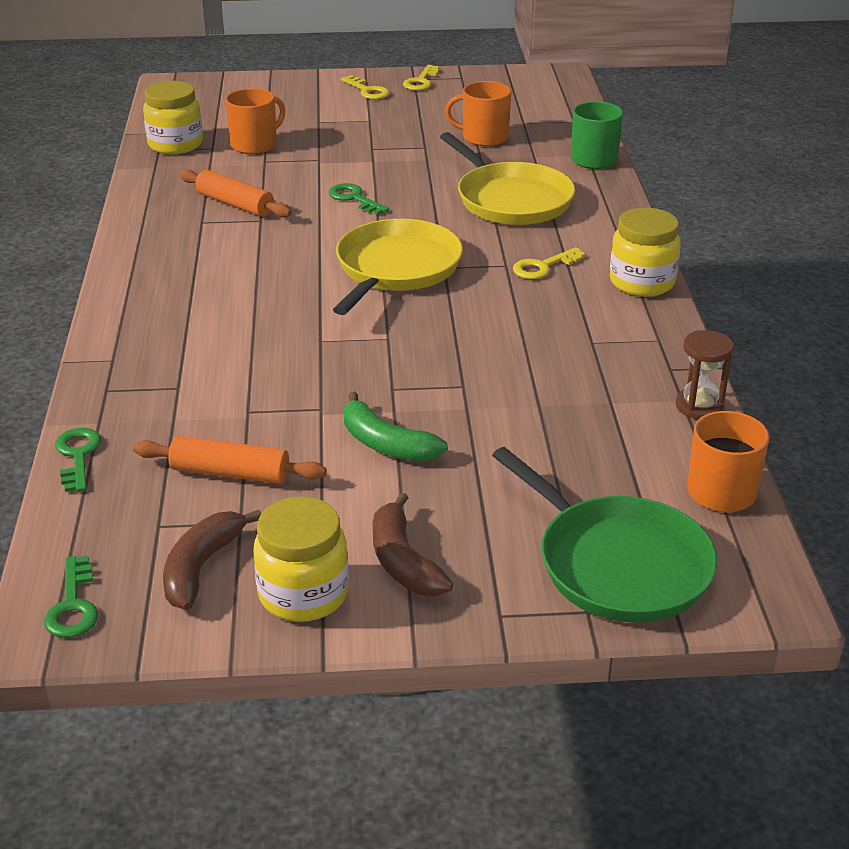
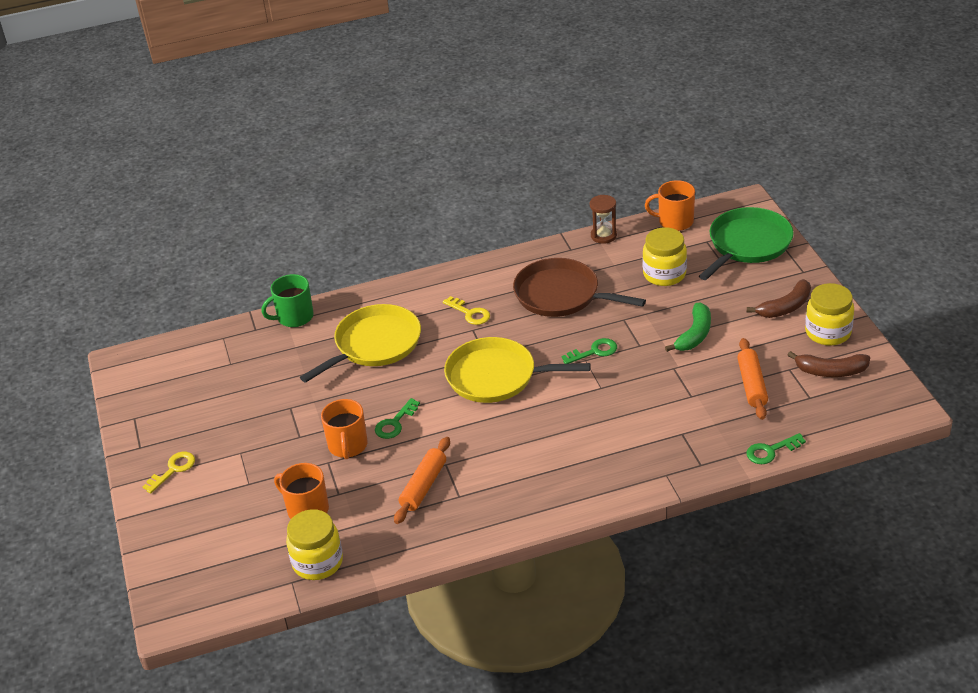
camera: 100 degrees left, 5 degrees up
green key [44,556,98,638] -> green key moved to [562,338,617,364]
yellow key [403,65,439,91] -> none
orange mug [445,81,511,146] -> orange mug moved to [321,399,368,459]
yellow jar [610,208,681,297] -> yellow jar moved to [643,227,687,286]
none -> brown pan [513,258,646,317]

